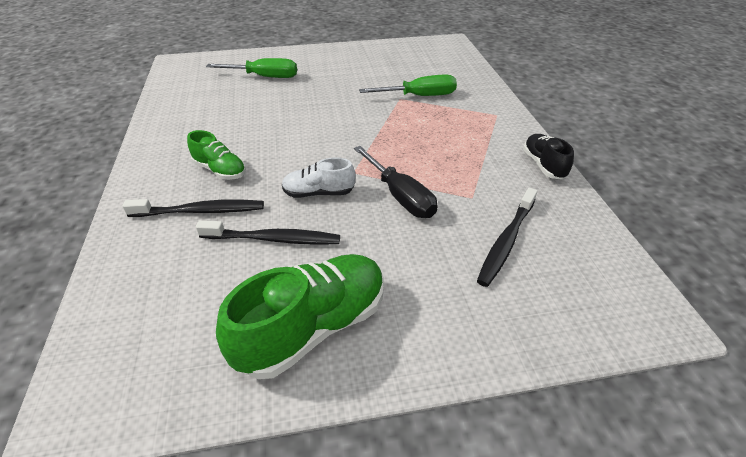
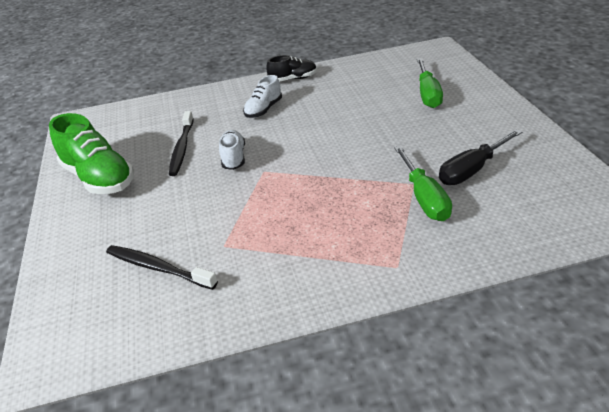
camera: 90 degrees right, 5 degrees down
black toothbrush [123,199,264,217] -> none
green shoe [187,130,246,180] -> white shoe [243,75,282,118]
black screwdriver [354,146,438,218] -> black screwdriver moved to [439,129,522,185]
black shoe [523,134,574,180] -> black shoe moved to [266,55,317,82]

